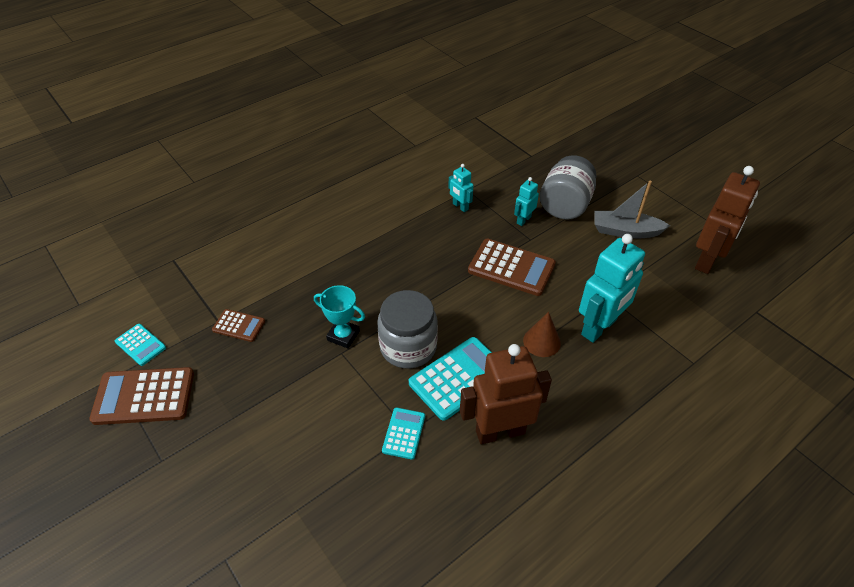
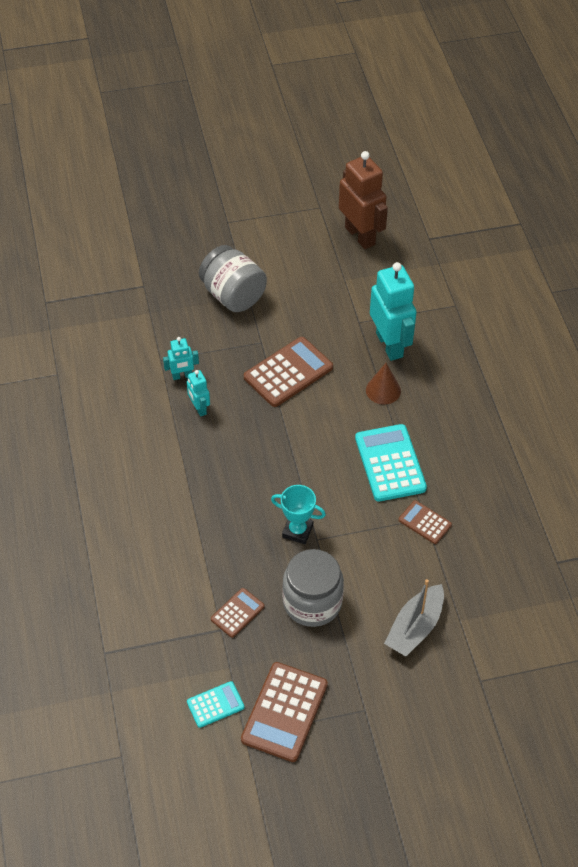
camera: 65 degrees left, 5 degrees up
turquoise trophy [314,285,365,348] -> turquoise trophy turned 60 degrees clockwise [271,485,326,544]
grey jar [377,290,438,369] -> grey jar moved to [282,549,344,627]
turquoise calculator [382,408,425,460] -> brown calculator [399,500,452,544]
brown robot [460,344,552,444] -> none
turquoise robot [514,177,539,226] -> turquoise robot moved to [187,370,210,417]
grey boat [594,181,670,239] -> grey boat moved to [384,579,444,657]

